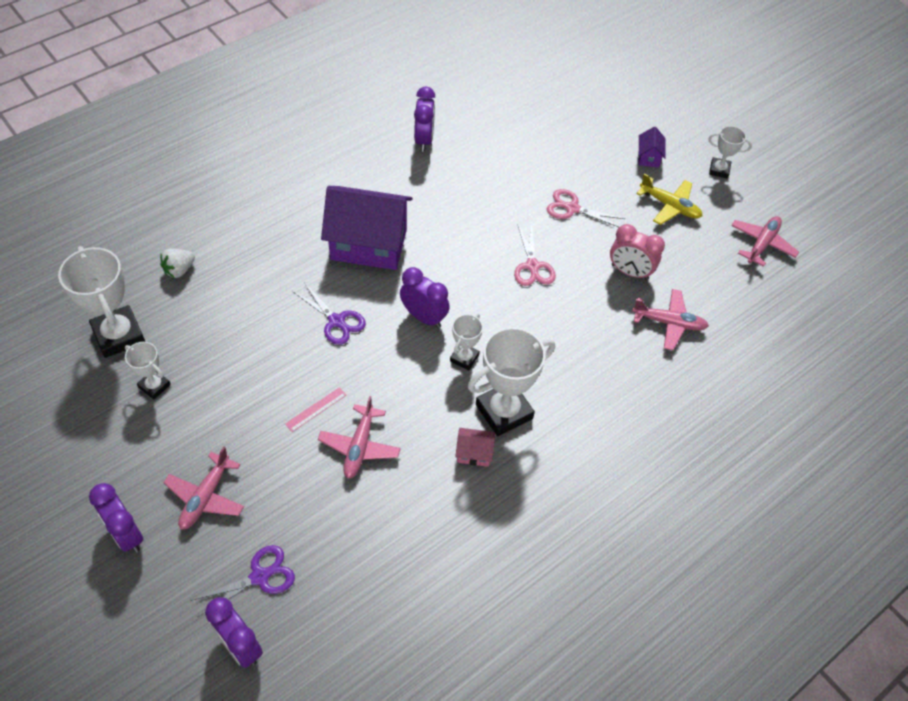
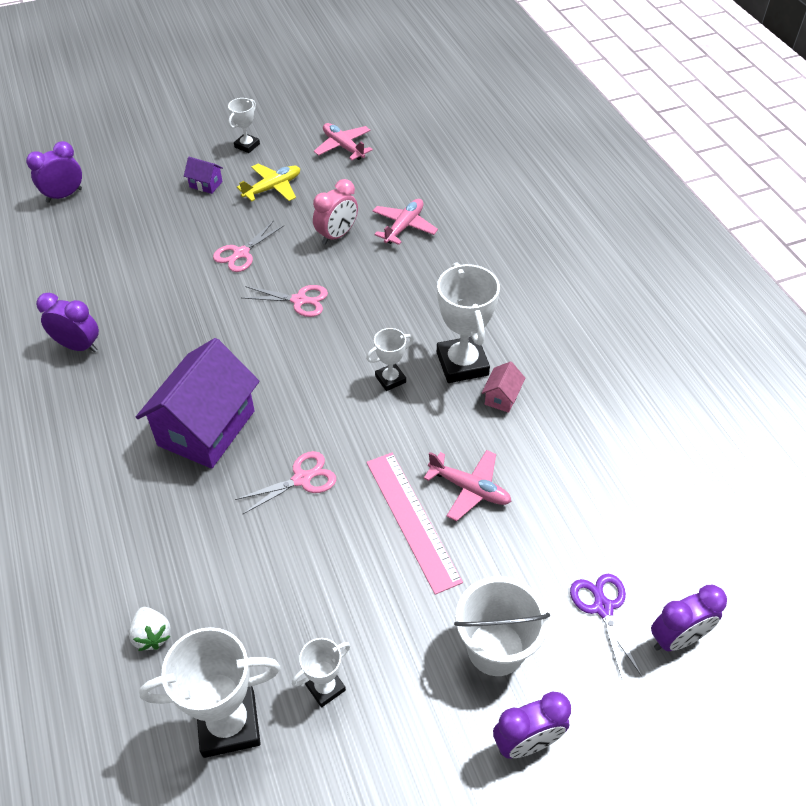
camera: 70 degrees left, 5 degrees down
pink plane [163,446,244,530] -> white bucket [454,576,550,676]
pink ruler [285,387,346,432] -> pink ruler [367,453,463,595], size x2.18
purple scissors [292,283,366,345] -> pink scissors [235,451,336,514]
purple clock [400,267,450,328] -> purple clock moved to [26,141,82,203]
white trophy [450,314,483,371] -> white trophy turned 75 degrees counterclockwise [366,328,414,391]

